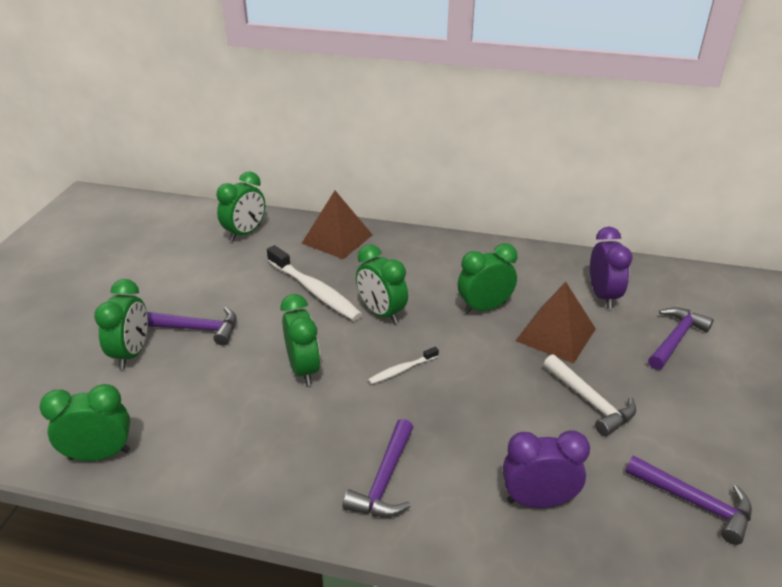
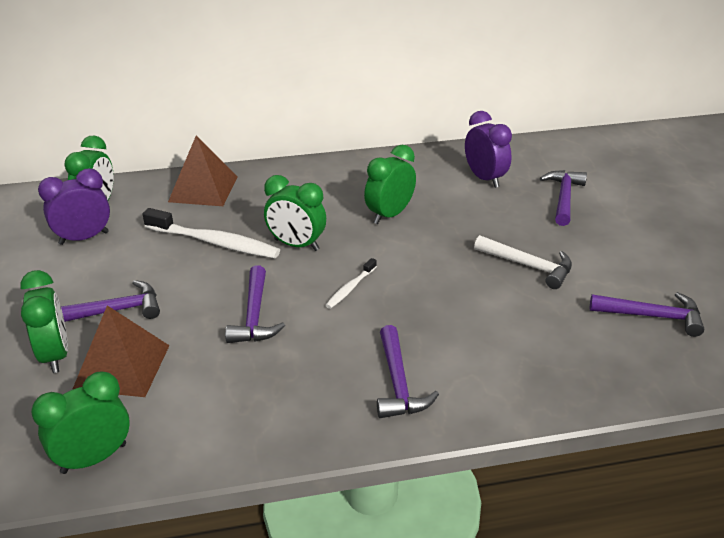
camera: 25 degrees left, 0 degrees up
green clock [281,294,320,385] -> purple hammer [225,265,285,343]
purple clock [503,430,590,508] -> purple clock moved to [38,168,110,245]
brown pyramid [516,282,596,364] -> brown pyramid moved to [72,306,170,397]

